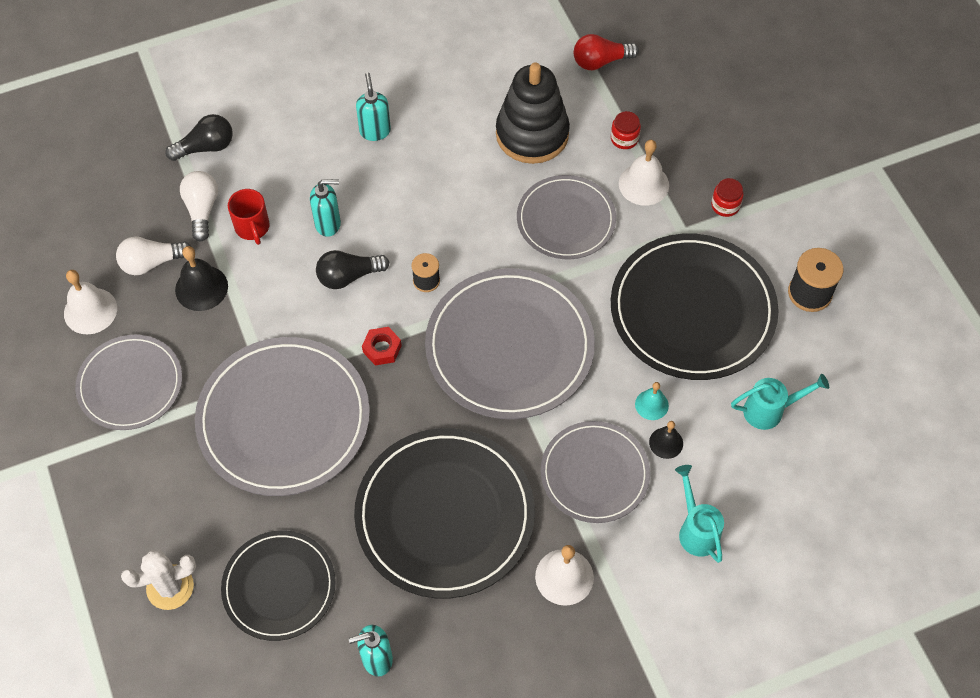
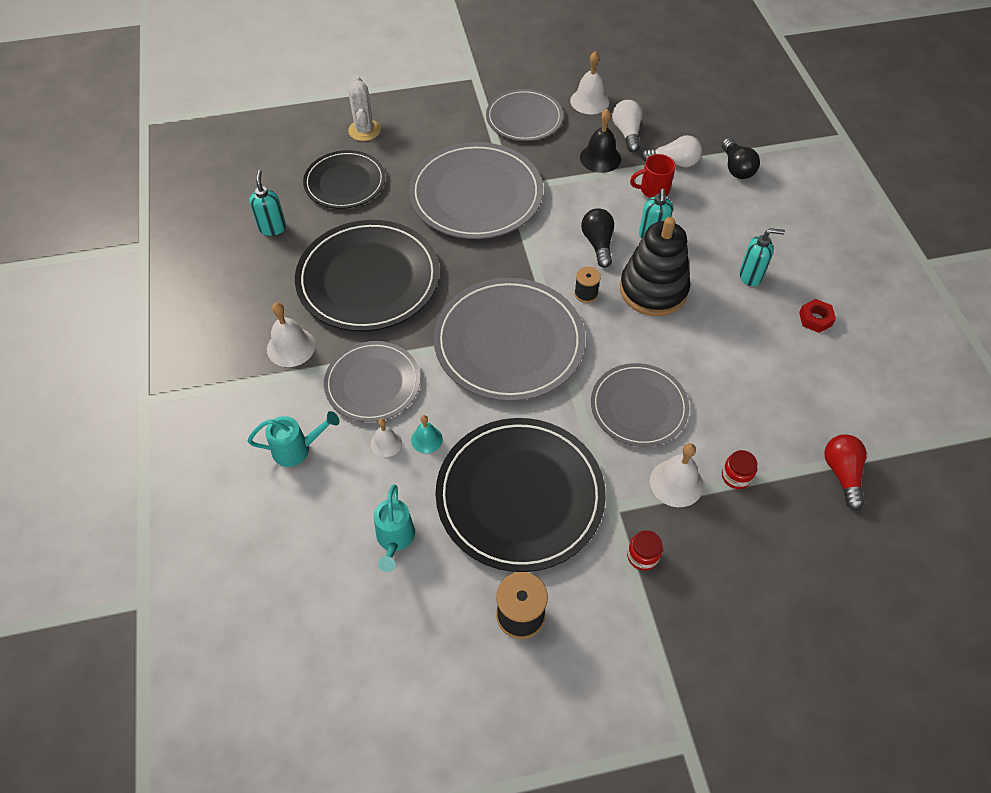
camera: 100 degrees right, 5 degrees down
red nut [362,327,402,365] -> red nut moved to [799,299,836,333]
black stacking toy [496,63,570,164] -> black stacking toy moved to [620,217,690,316]
black bell [649,421,683,459] -> white bell [371,419,402,457]

